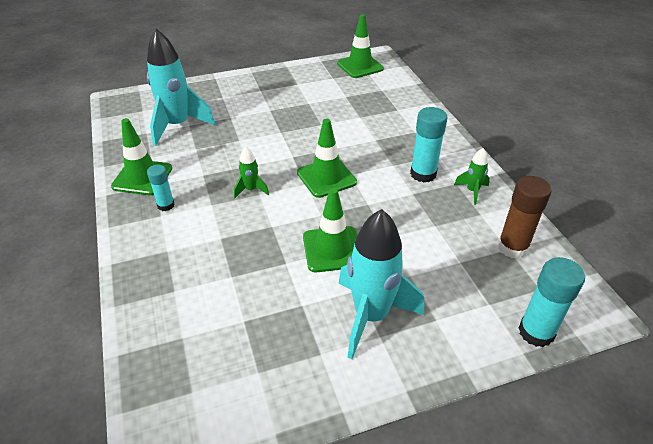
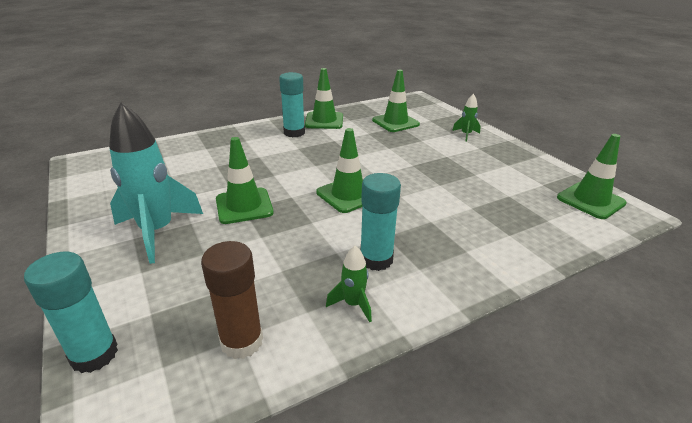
camera: 80 degrees right, 10 degrees down
turquoise rocket [147,29,215,146] -> green traffic cone [372,70,420,132]
turquoise glue stick [147,165,175,211] -> turquoise glue stick [279,72,305,137], size x1.64
green rocket [234,147,269,198] -> green rocket moved to [452,94,481,142]

